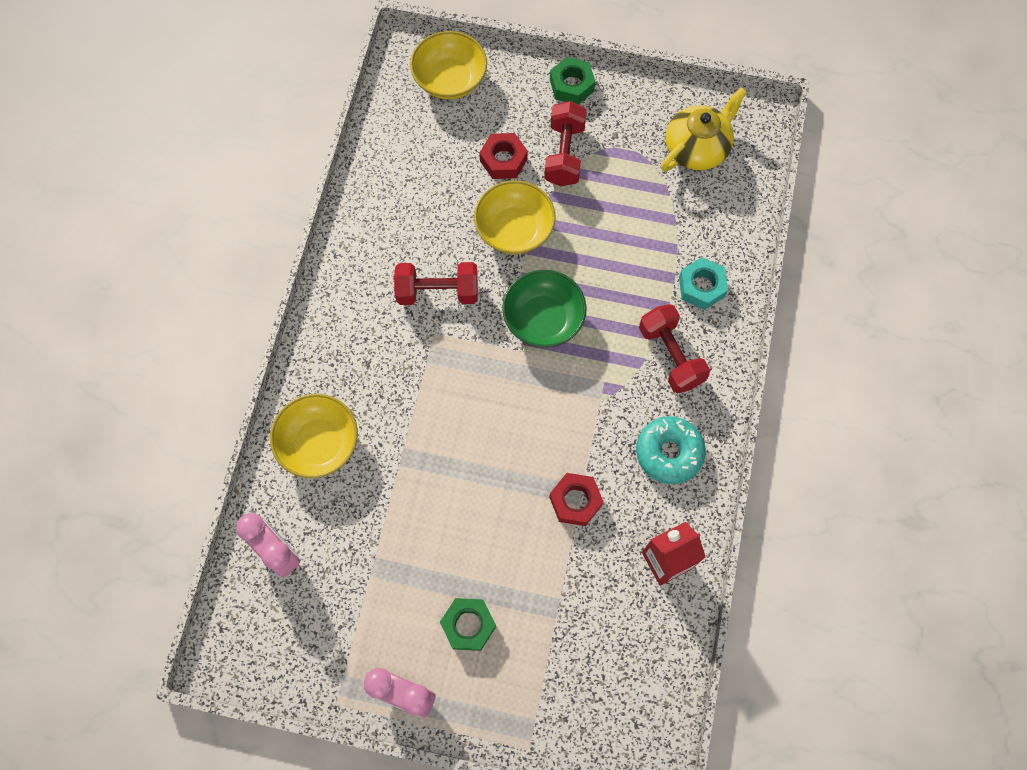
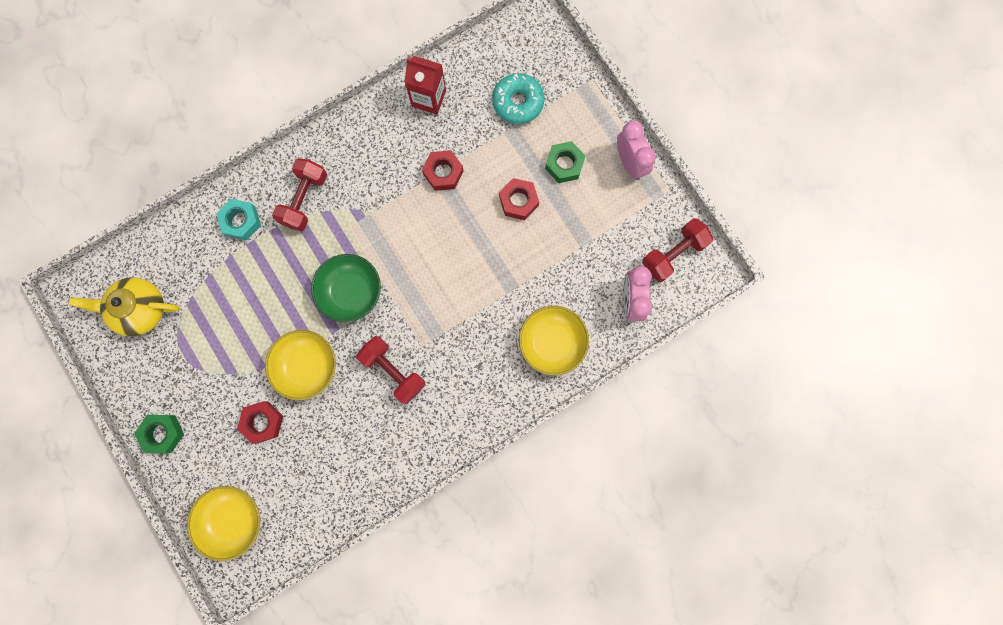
camera: 135 degrees left, 10 degrees up
red dumbbell [544,101,587,186] -> red dumbbell moved to [642,218,714,282]
turquoise donut [636,416,706,484] -> turquoise donut moved to [492,73,545,124]
none -> red nut [499,178,539,220]

